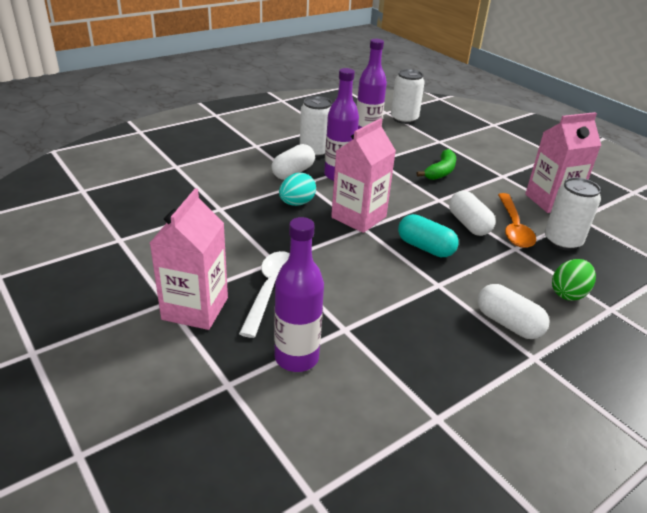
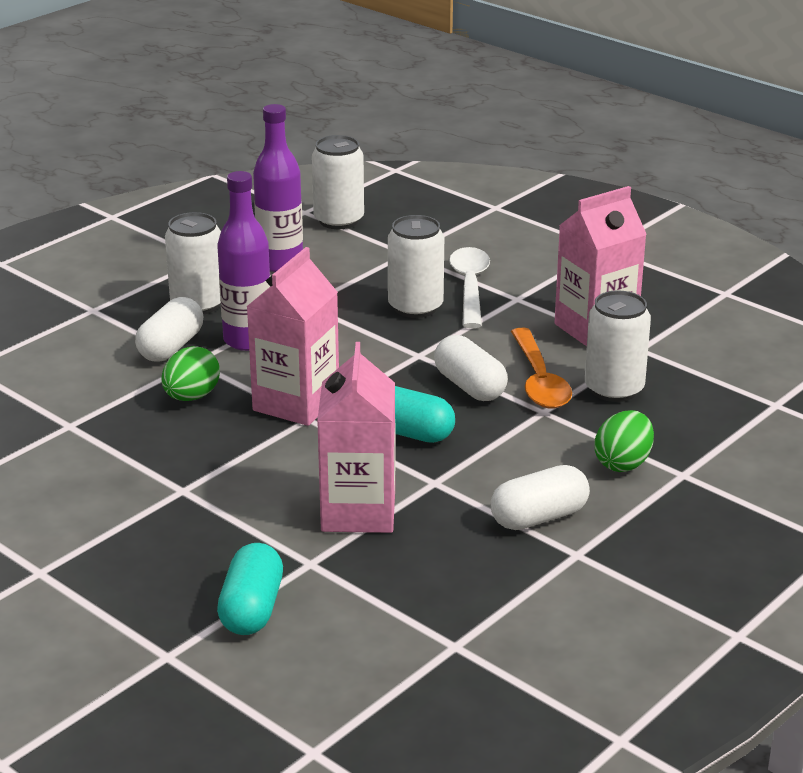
camera: 10 degrees left, 5 degrees down
pink carton [150,188,228,330] -> pink carton moved to [317,342,396,533]
white spoon [239,251,290,338] -> white spoon moved to [449,247,490,328]
purple bottle [274,217,324,372] -> turquoise capsule [217,543,283,635]
turquoise egg [279,173,316,206] -> green egg [161,346,220,401]
green banana [417,149,456,180] -> white can [388,215,444,318]
white capsule [477,284,549,339] -> white capsule turned 60 degrees counterclockwise [491,465,590,530]

